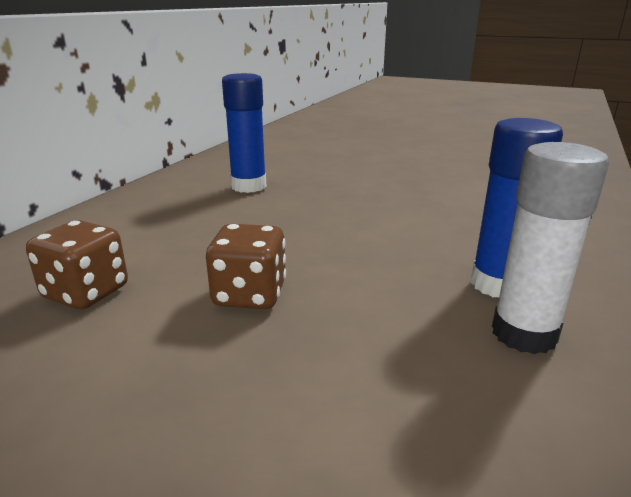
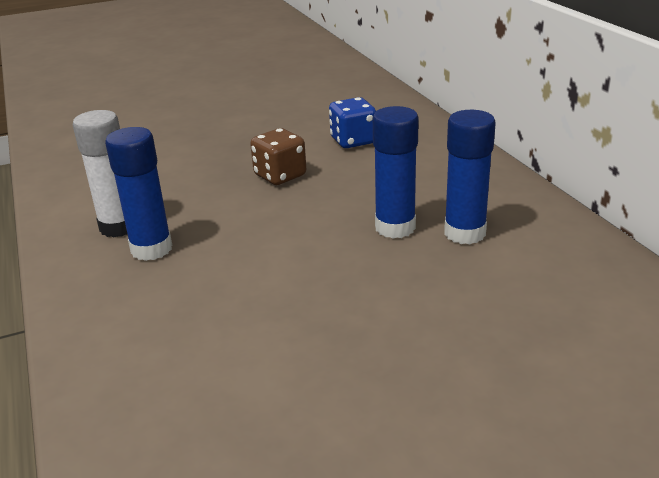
camera: 135 degrees right, 5 degrees up
brown dice [26,220,128,309] -> blue dice [329,97,376,148]
none -> blue glue stick [373,106,419,239]

